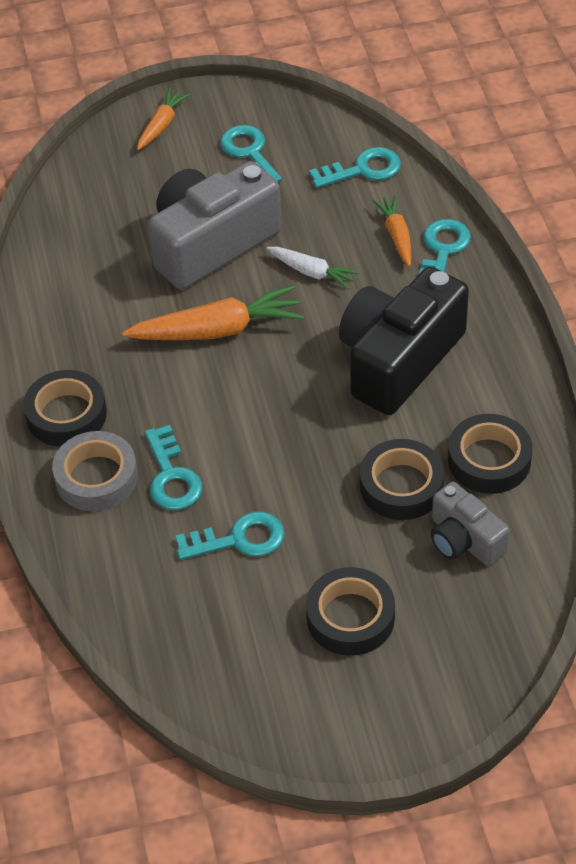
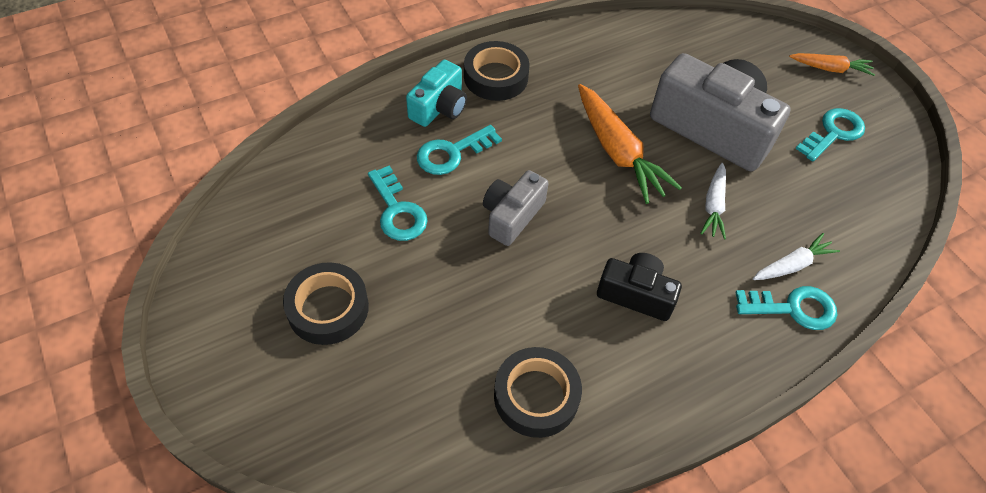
camera: 70 degrees right, 5 degrees up
grey tape [52,431,138,511] -> turquoise camera [406,60,467,127]
turquoise key [309,147,401,188] -> none
black camera [339,267,469,415] -> black camera [597,253,682,321], size x0.54
black tape [360,439,444,520] -> none
orange carrot [372,195,411,267] -> white carrot [753,233,840,280]
grey camera [431,482,510,566] -> grey camera moved to [483,170,549,246]

